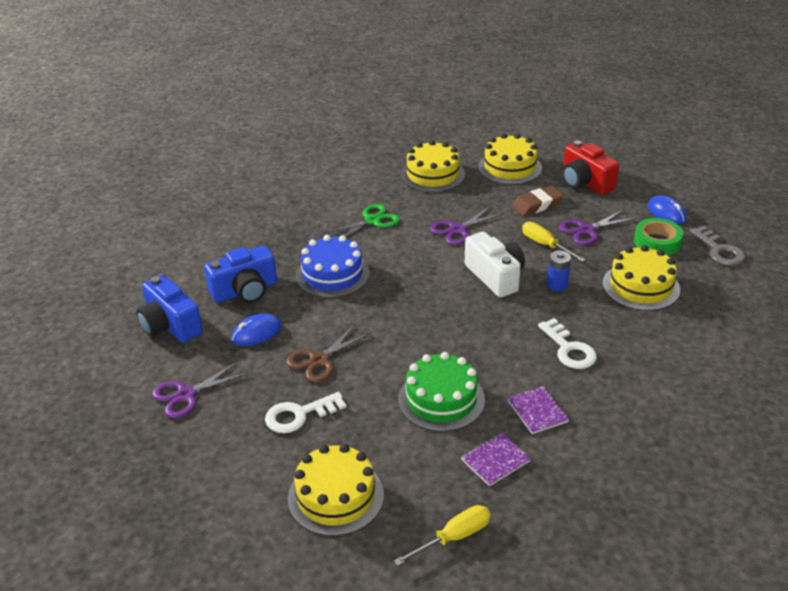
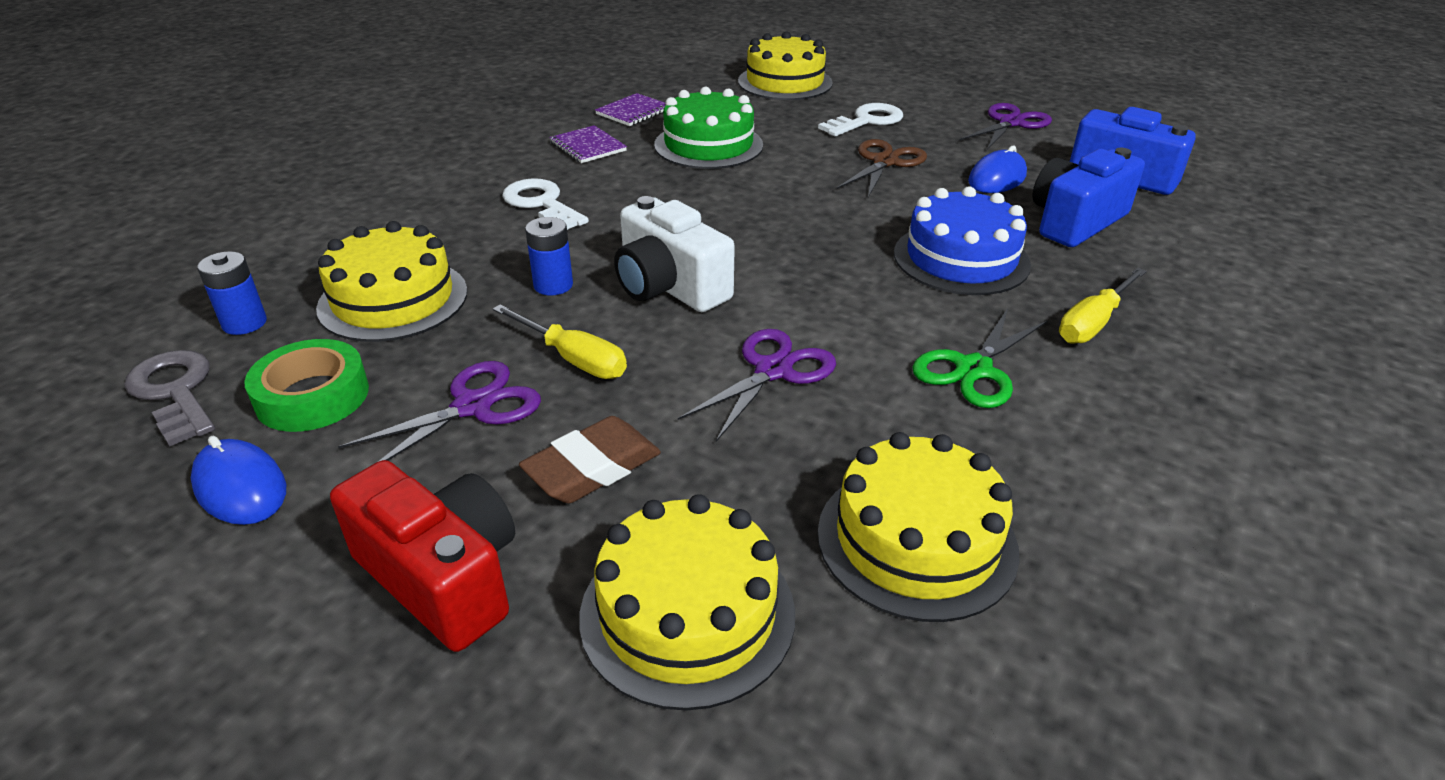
camera: 165 degrees right, 0 degrees up
yellow screwdriver [394,505,491,566] -> yellow screwdriver moved to [1059,268,1147,344]
none -> blue battery [197,251,267,335]

